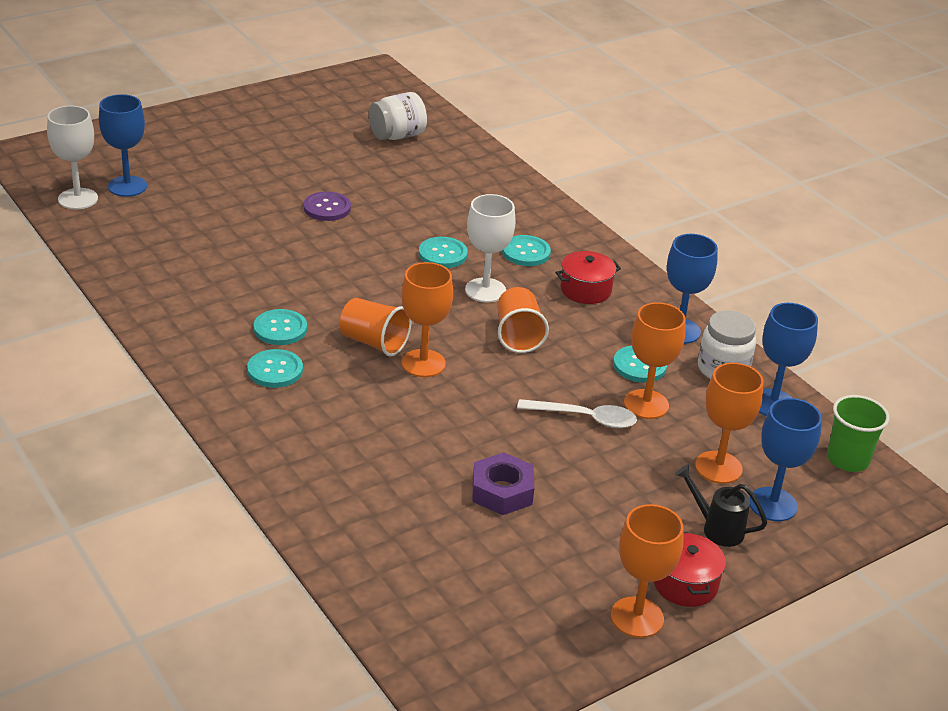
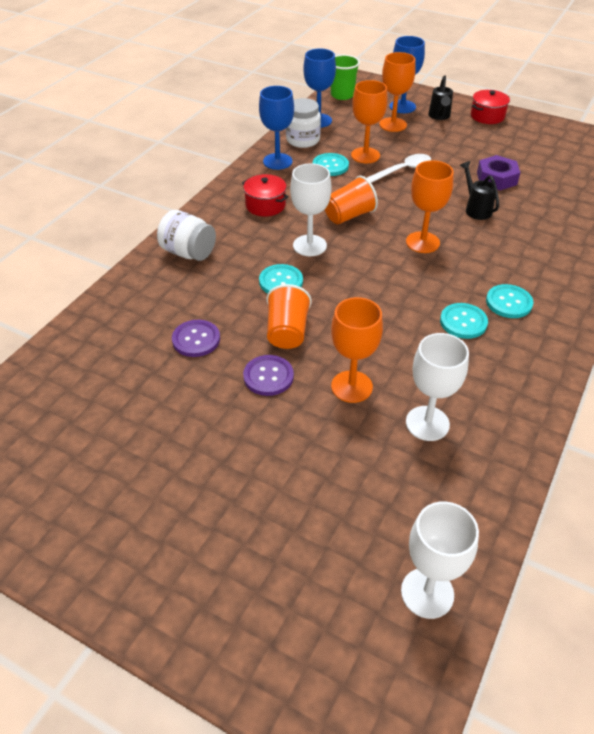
camera: 115 degrees left, 10 degrees up
blue goblet [99,94,147,197] -> none
orange cup [340,298,411,357] -> orange cup moved to [266,284,312,349]
white jar [369,92,427,140] -> white jar moved to [157,210,216,261]
turquoise button [502,235,551,266] -> none
white spoon [517,399,637,428] -> white spoon turned 75 degrees clockwise [367,154,431,183]
orange goblet [611,504,683,638] -> orange goblet moved to [331,297,383,403]
none -> purple button [172,320,220,357]
none -> white goblet [406,333,469,441]
none -> black watering can [460,161,499,220]

